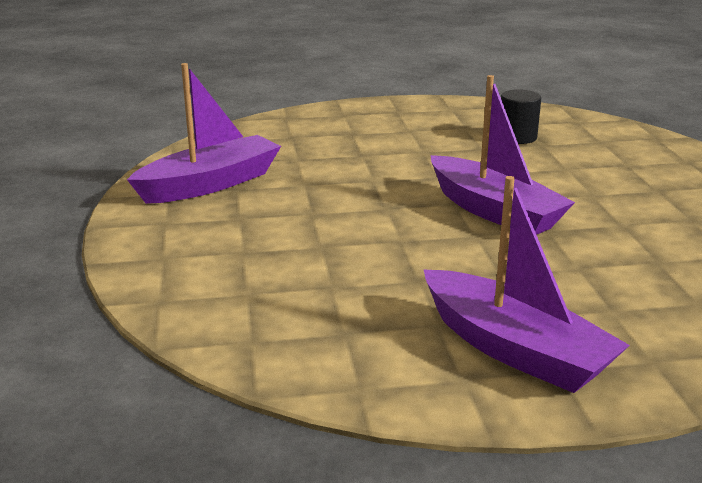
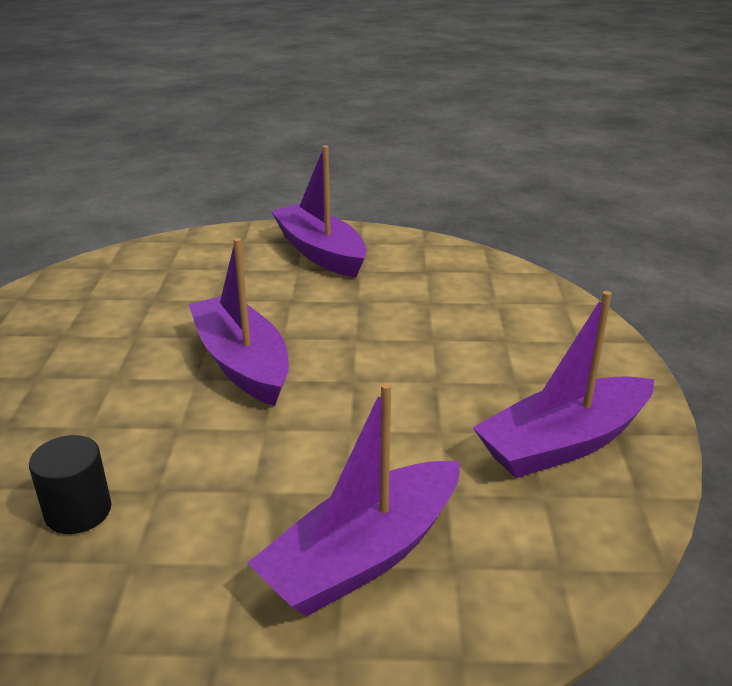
camera: 170 degrees left, 5 degrees up
none -> purple boat [248,383,460,616]

